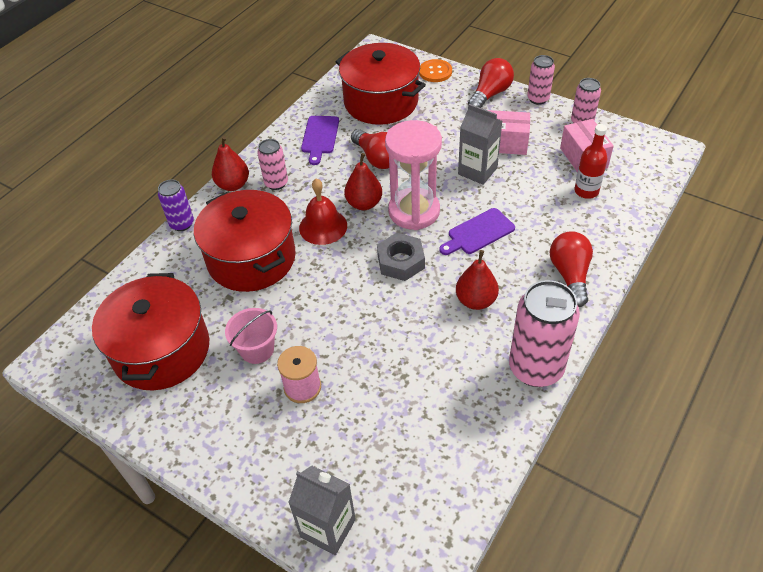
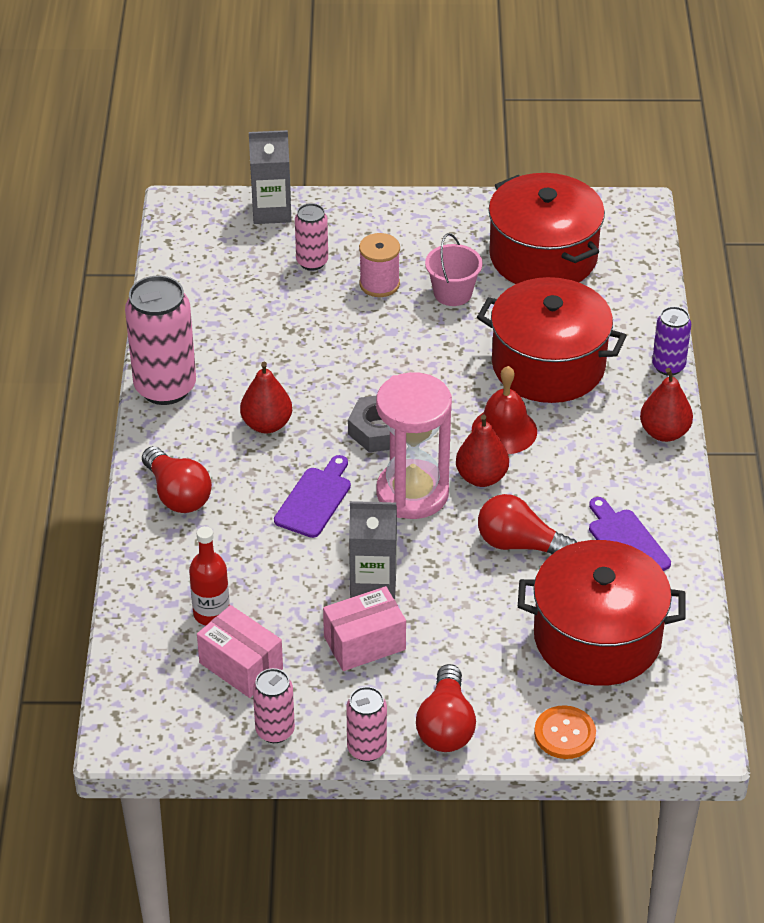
camera: 145 degrees right, 5 degrees down
pink can [257,139,288,190] -> pink can moved to [295,203,328,271]

